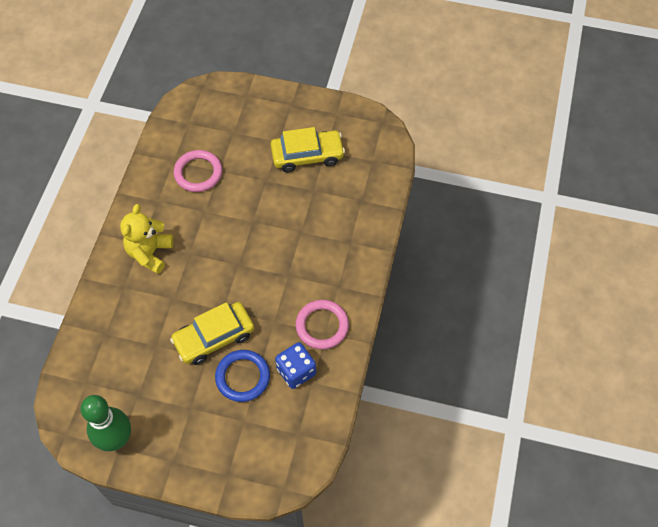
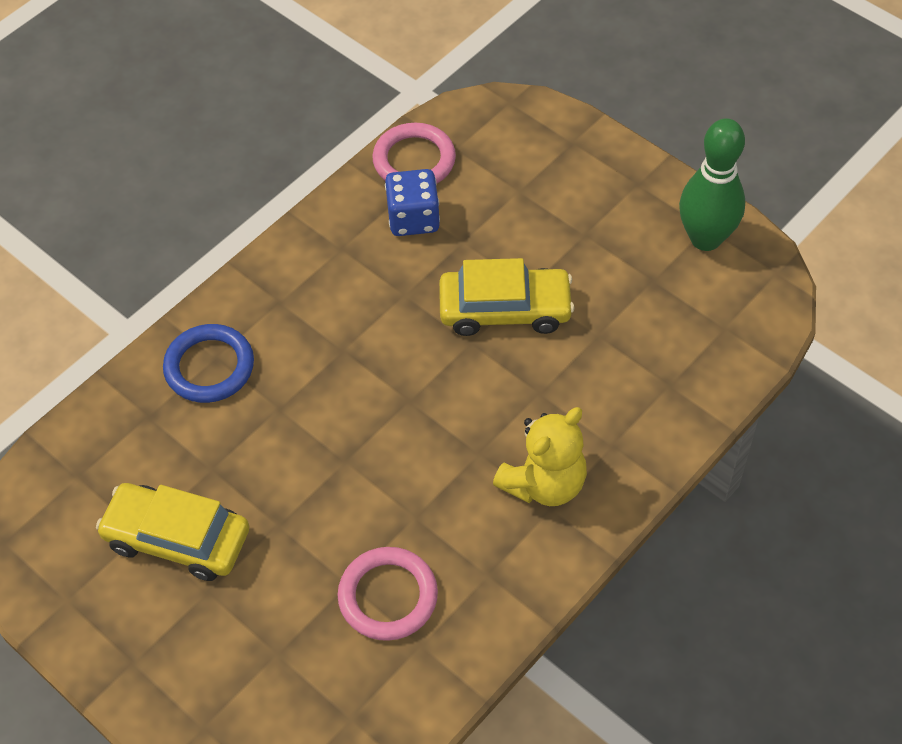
camera: 150 degrees left, 5 degrees down
blue ring [215,350,270,402] -> blue ring moved to [163,324,254,403]
pink ring [296,300,349,349] -> pink ring moved to [372,123,456,184]

